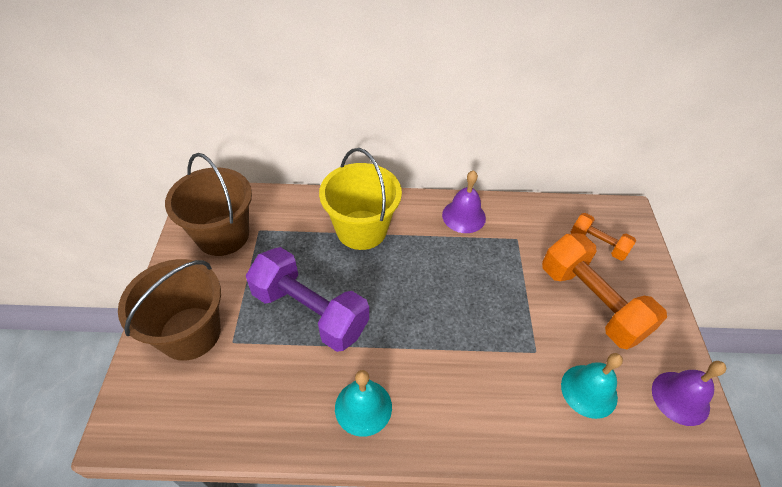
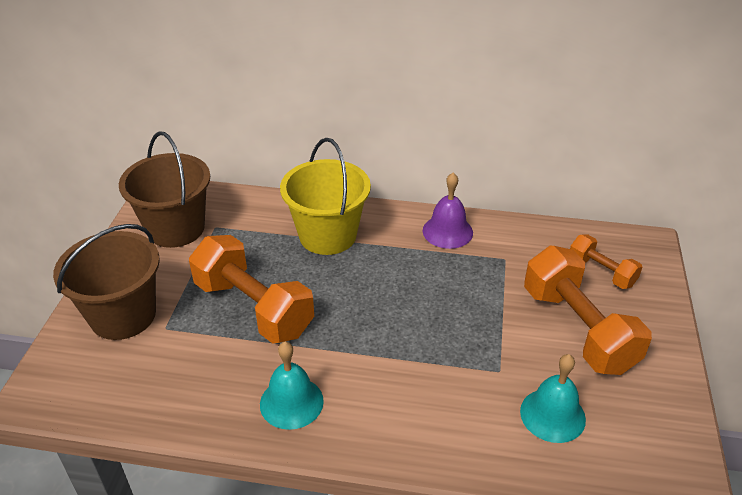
camera: 10 degrees right, 10 degrees down
purple dumbbell [246,247,369,352] -> orange dumbbell [189,235,314,344]
purple bell [652,361,727,426] -> none

